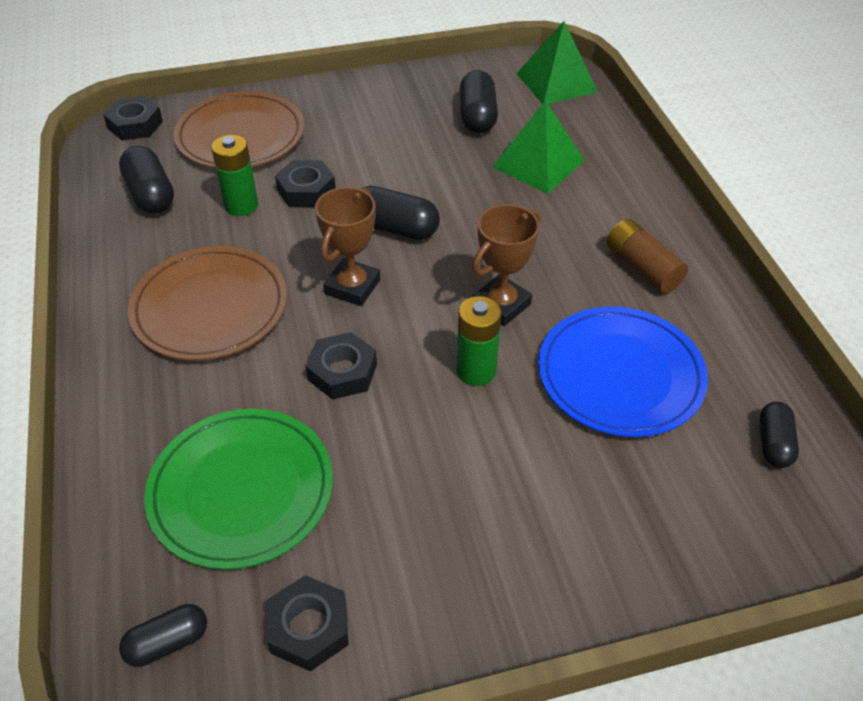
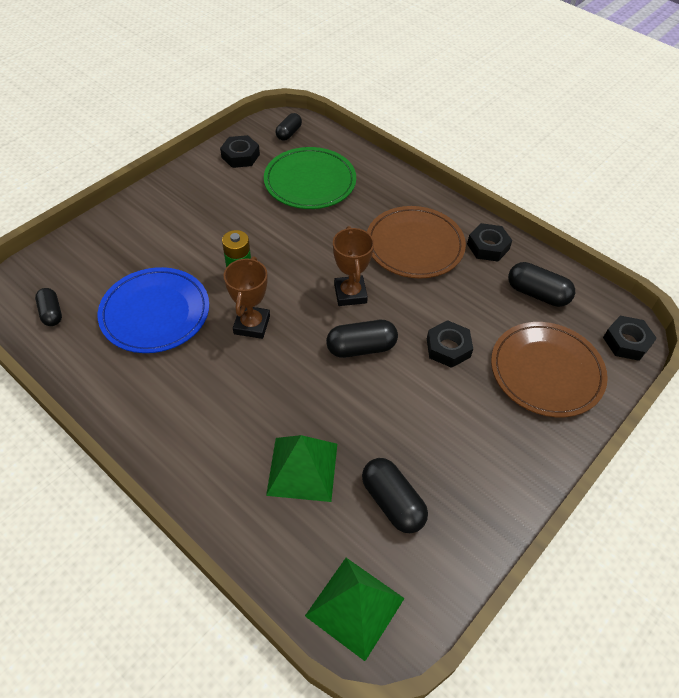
camera: 145 degrees right, 5 degrees up
green battery [211,135,258,216] -> none
black nut [306,332,377,400] -> black nut moved to [467,223,512,262]
brown battery [607,219,688,293] -> none

